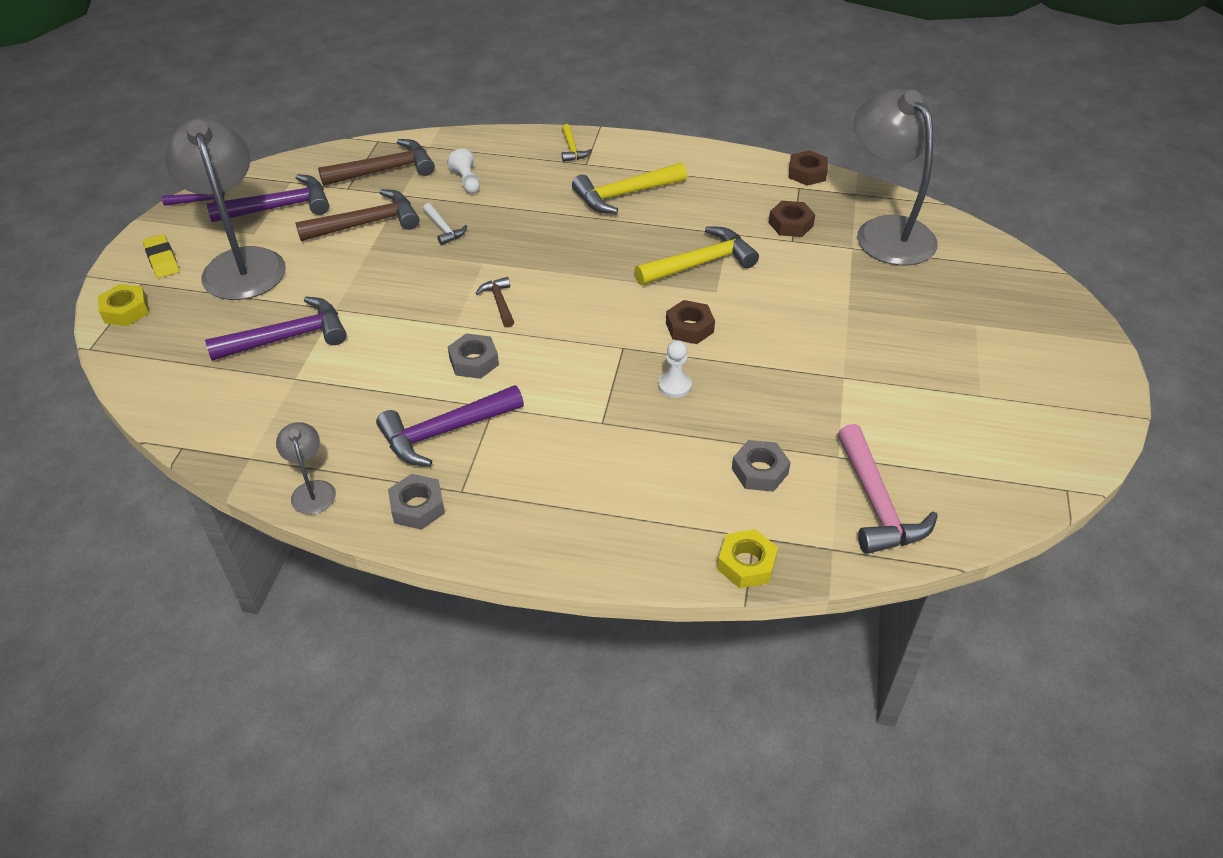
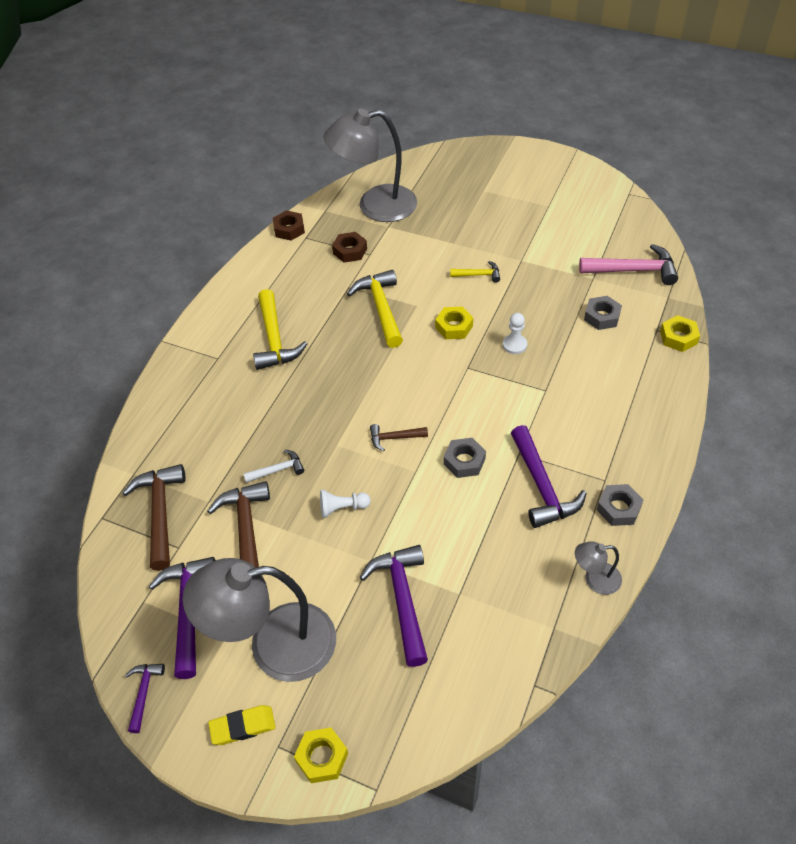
camera: 75 degrees left, 5 degrees up
white pawn [447,149,480,194] -> white pawn moved to [320,490,371,518]
yellow hammer [562,124,592,162] -> yellow hammer moved to [450,261,500,283]
brown nut [666,300,715,344] -> yellow nut [435,307,473,339]

